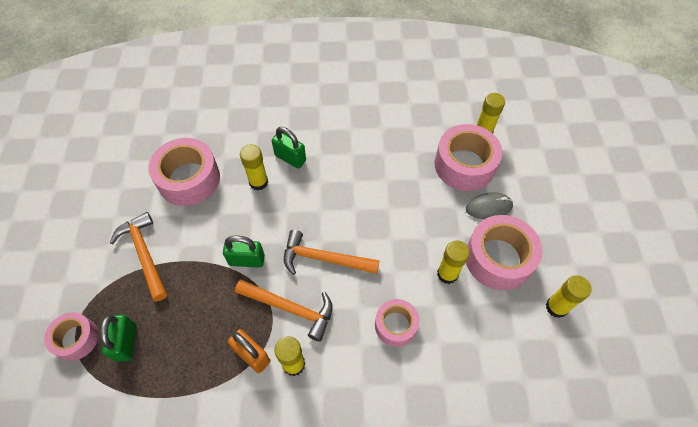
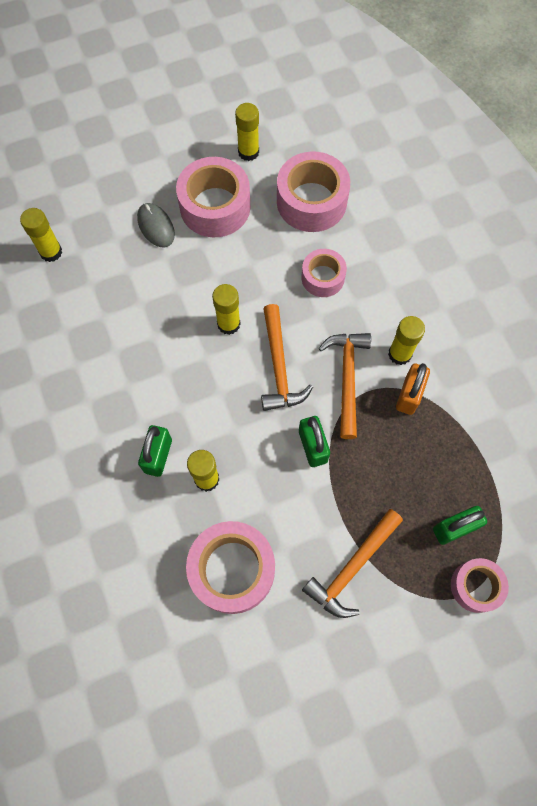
camera: 110 degrees left, 10 degrees up
pink tape [435,124,502,191] -> pink tape moved to [277,151,350,232]
yellow glue stick [437,240,470,284] -> yellow glue stick moved to [212,284,241,335]

